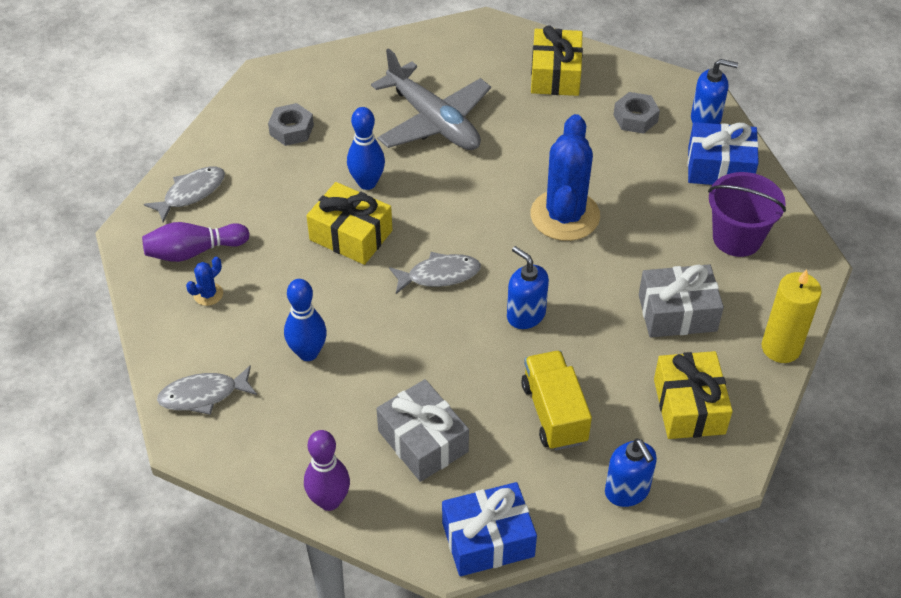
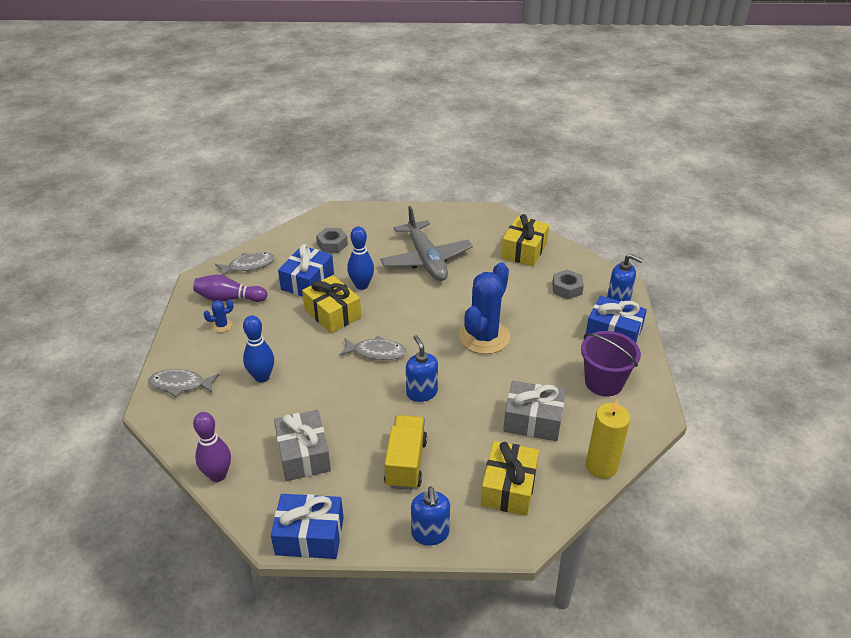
camera: 20 degrees right, 10 degrees down
none -> blue gift [278,244,334,297]

